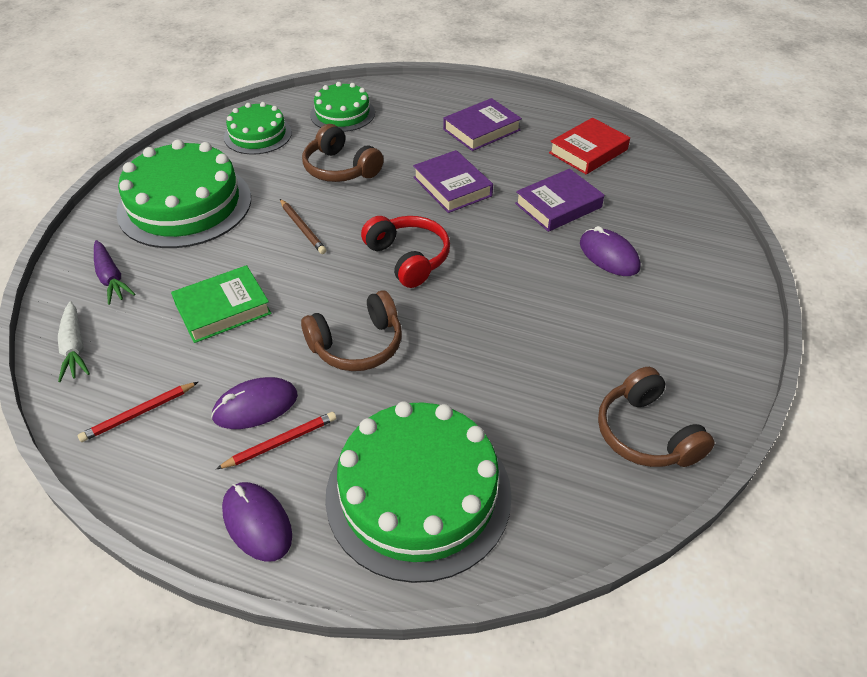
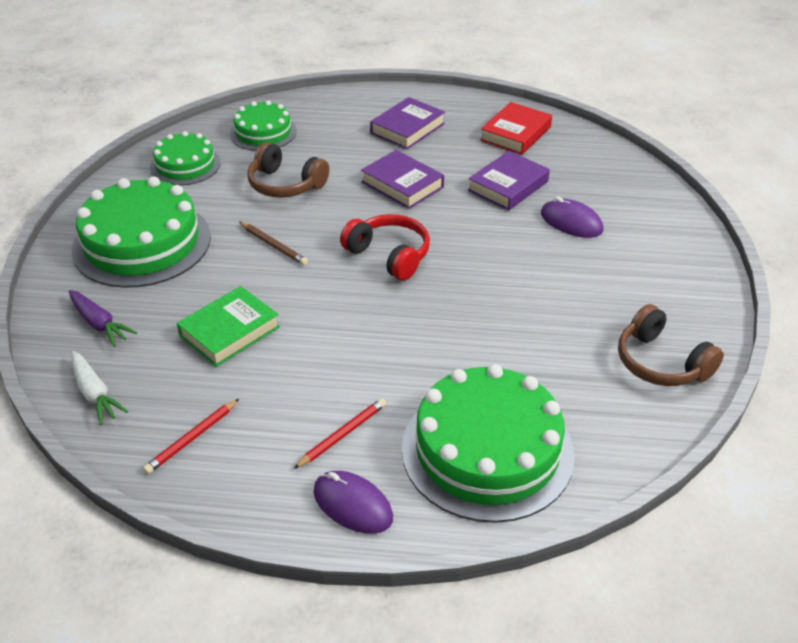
camera: 15 degrees left, 5 degrees down
purple mouse [211,377,298,429] -> none
brown headphones [301,290,402,371] -> none

